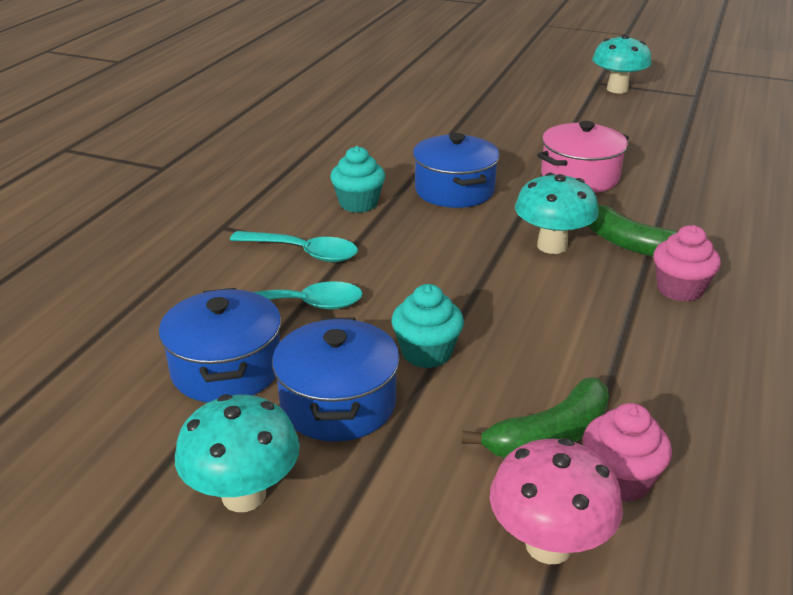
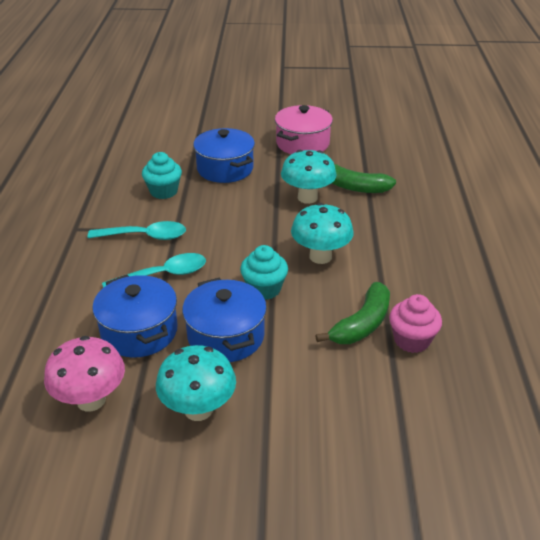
camera: 20 degrees left, 5 degrees up
pink mushroom [490,438,623,564] -> pink mushroom moved to [44,336,125,411]
turquoise mushroom [592,34,652,93] -> turquoise mushroom moved to [291,203,354,264]
pink cupcake [653,225,721,302] -> none

